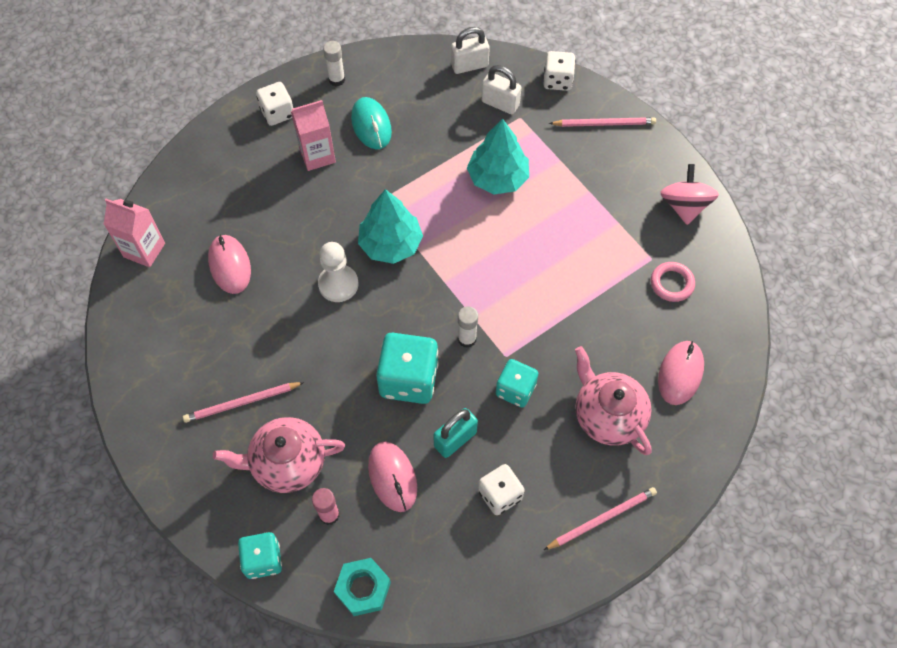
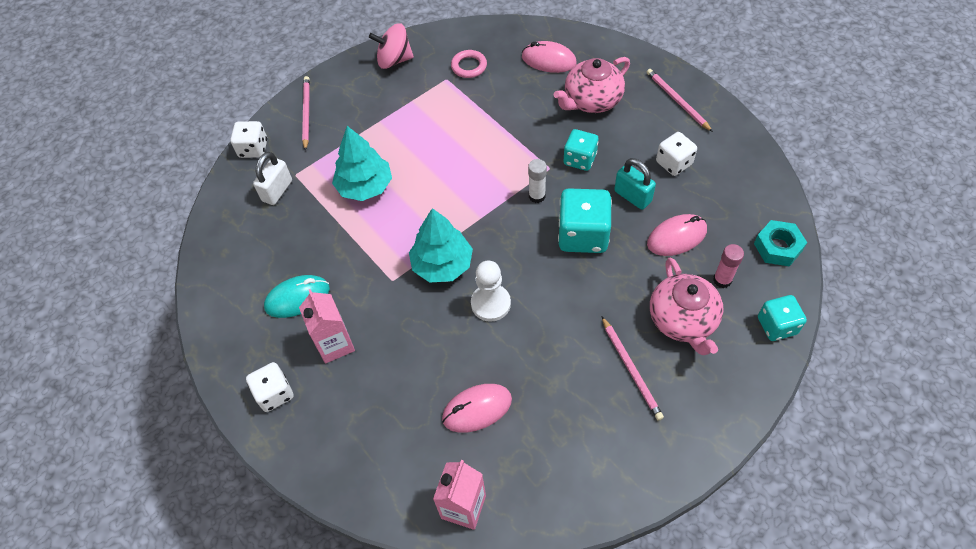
camera: 90 degrees left, 5 degrees down
white glue stick [323,41,345,86] -> none
white padlock [451,27,490,74] -> none

